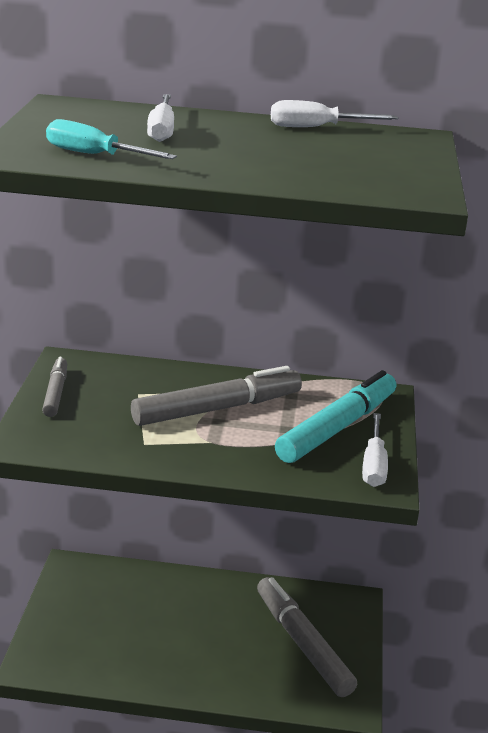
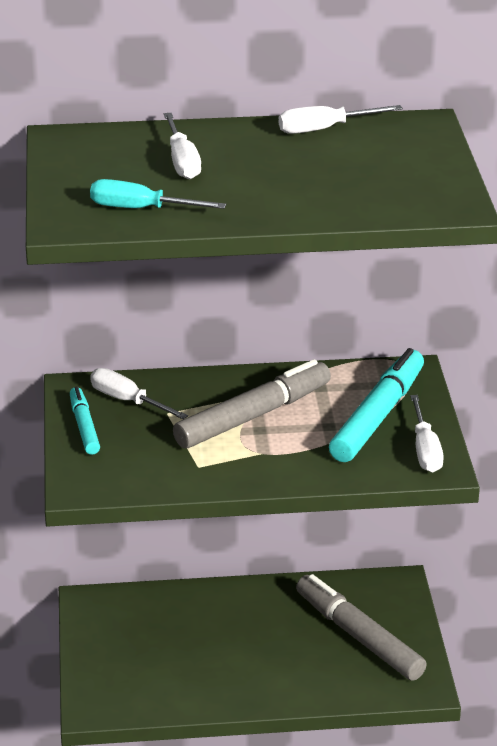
camera: 10 degrees left, 5 degrees up
grey marker [42,357,67,417] -> turquoise marker [70,387,100,455]
none -> white screwdriver [90,368,188,419]

